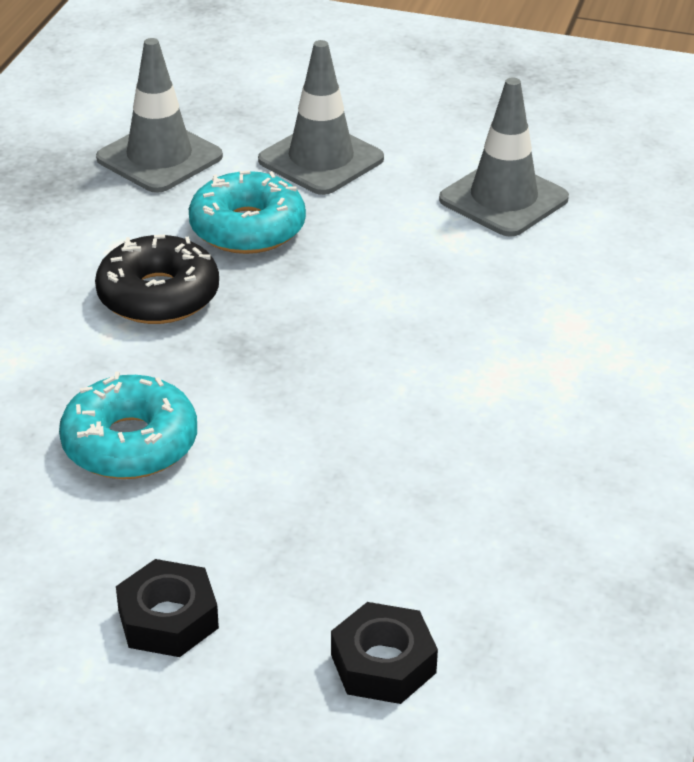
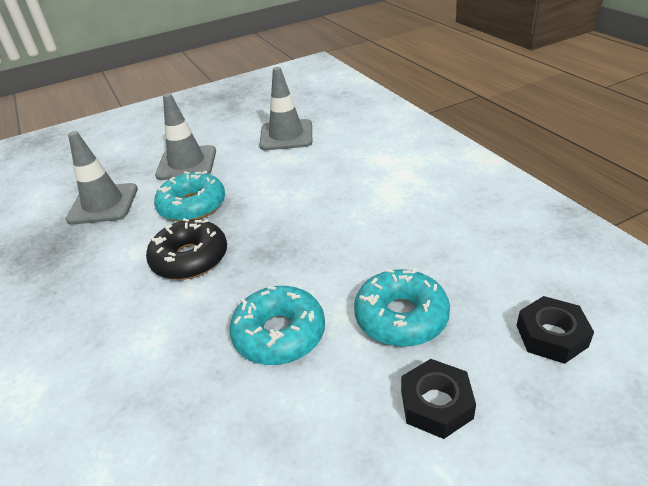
camera: 40 degrees left, 0 degrees up
none -> turquoise donut [354,268,450,347]

